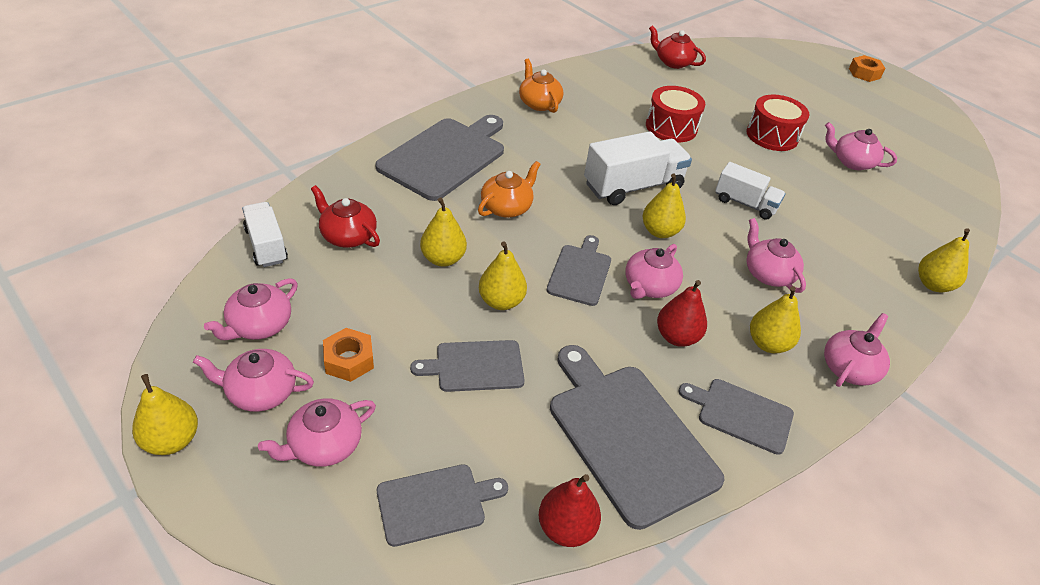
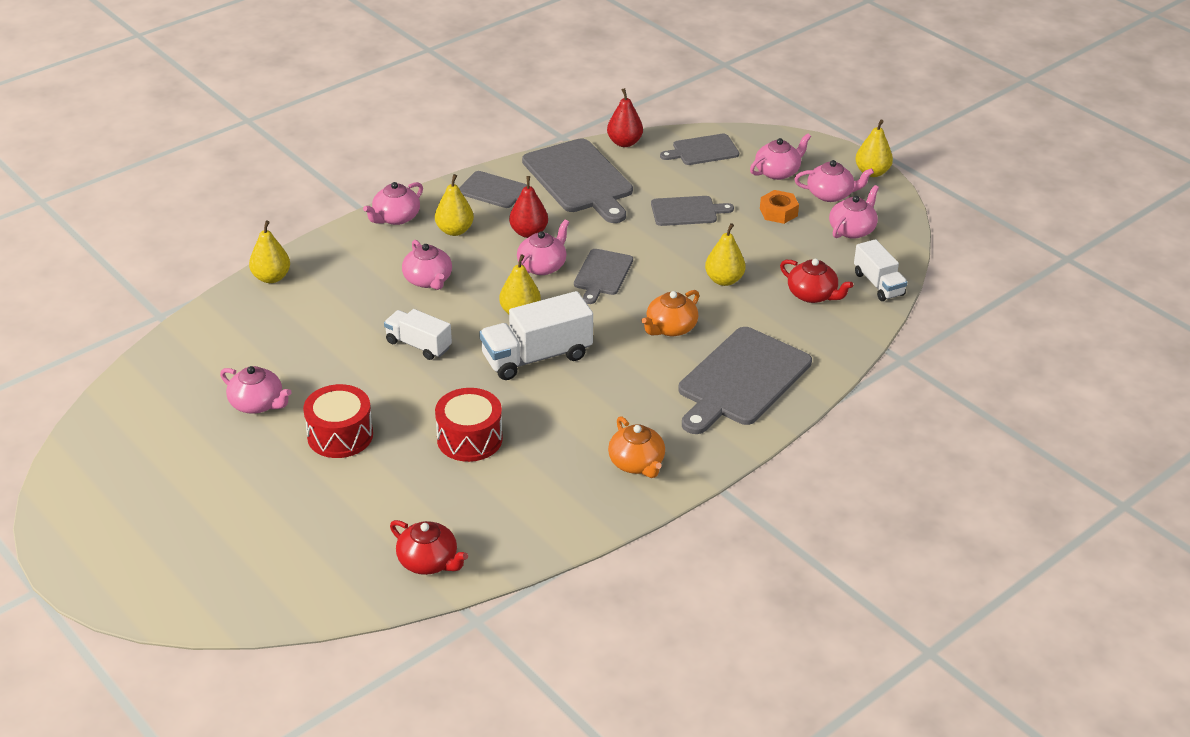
camera: 175 degrees left, 5 degrees down
yellow pear [479,242,527,310] -> none
orange nut [849,55,885,82] -> none

